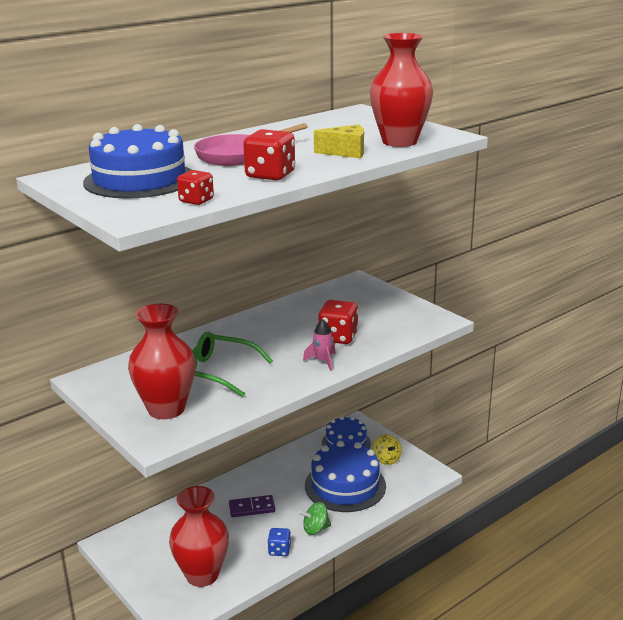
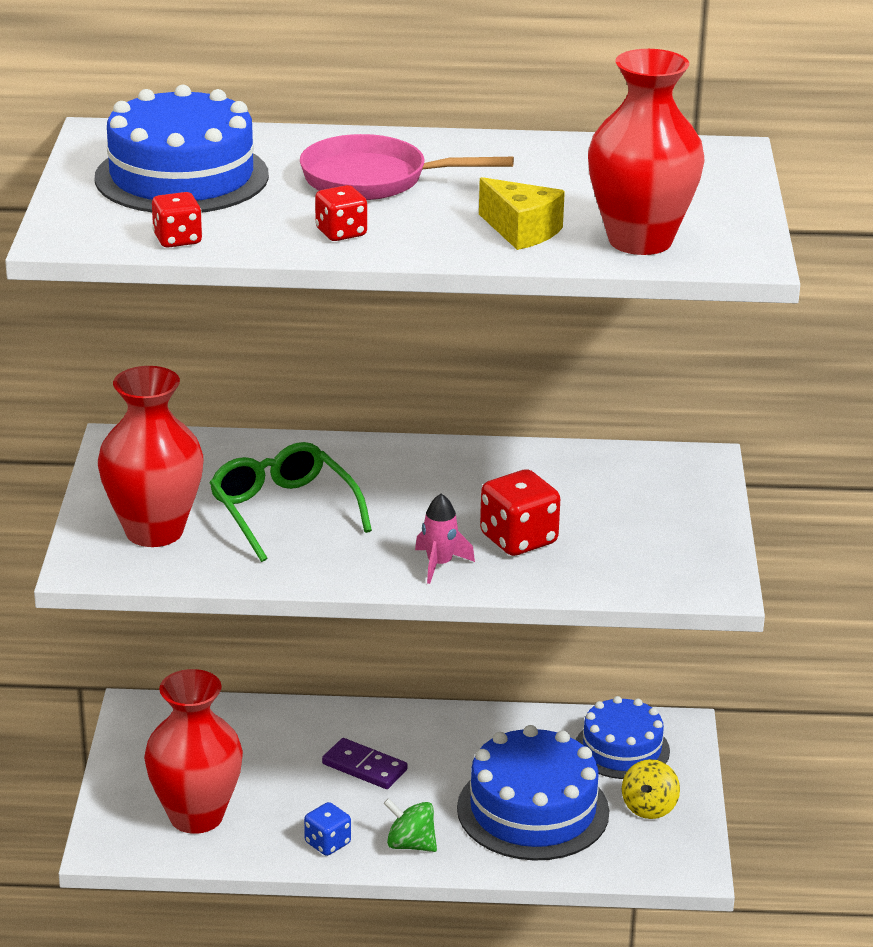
camera: 40 degrees right, 5 degrees up
red dice [243,129,295,181] -> red dice [315,185,367,241], size x0.62

